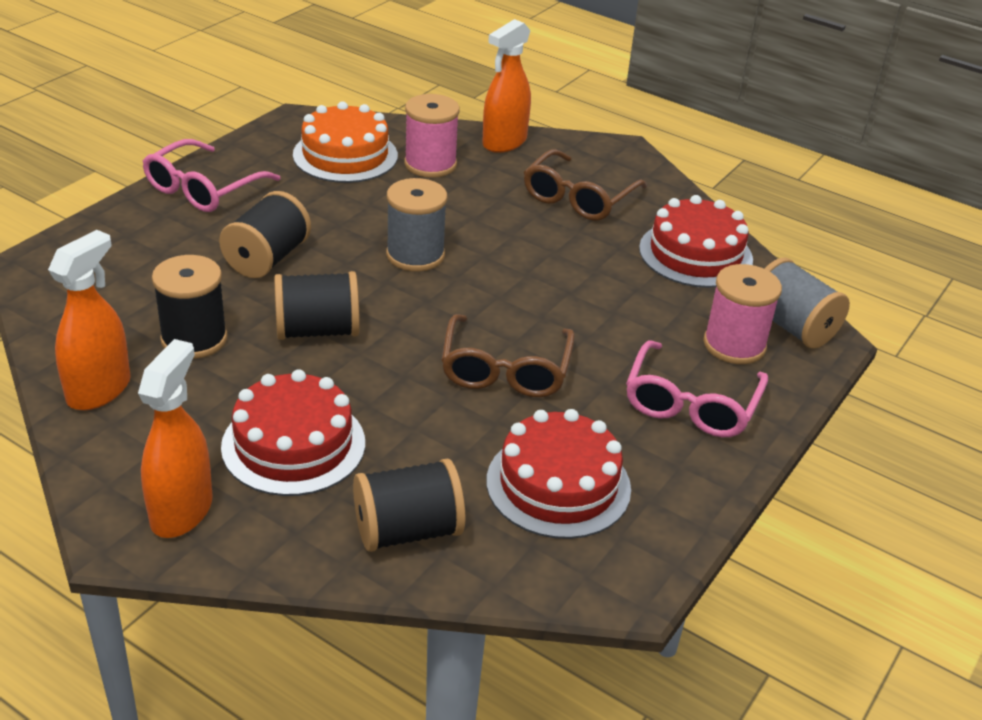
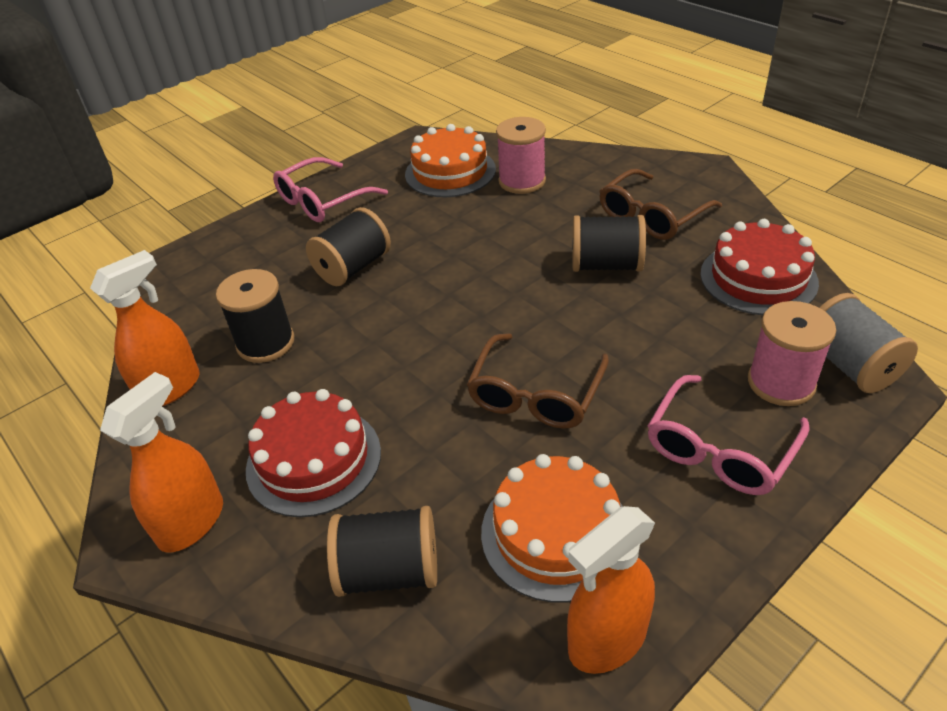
camera: 20 degrees right, 5 degrees up
black spool [274,271,360,340] -> black spool moved to [572,215,646,272]
grey spool [386,178,447,272] -> none
orange spray bottle [482,19,531,153] -> orange spray bottle moved to [567,506,655,674]
red cake [486,409,631,539] -> orange cake [481,454,623,603]

